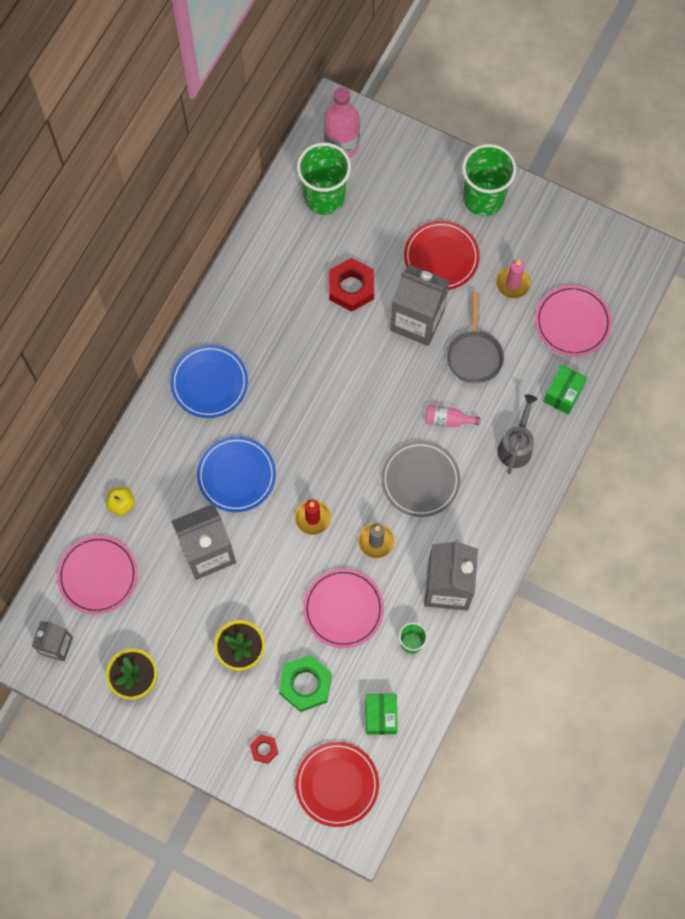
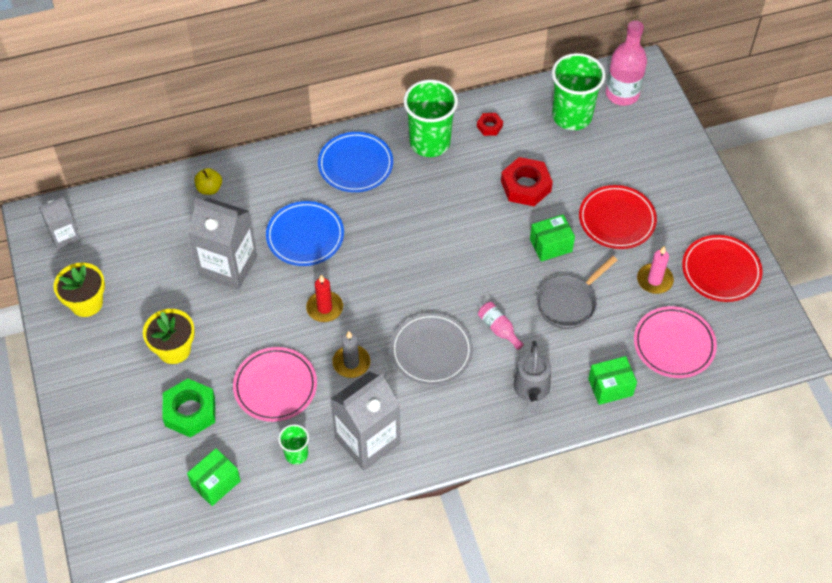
camera: 45 degrees right, 15 degrees down
pink plate [57,535,138,614] -> none
red nut [250,734,278,764] -> red nut moved to [477,113,503,136]
red plate [295,742,379,827] -> red plate moved to [682,235,763,302]
grey carton [390,264,449,346] -> green box [530,214,575,262]
green cup [462,144,517,216] -> green cup moved to [403,80,458,157]
grey watering can [497,394,537,474] -> grey watering can turned 120 degrees clockwise [514,341,551,414]

